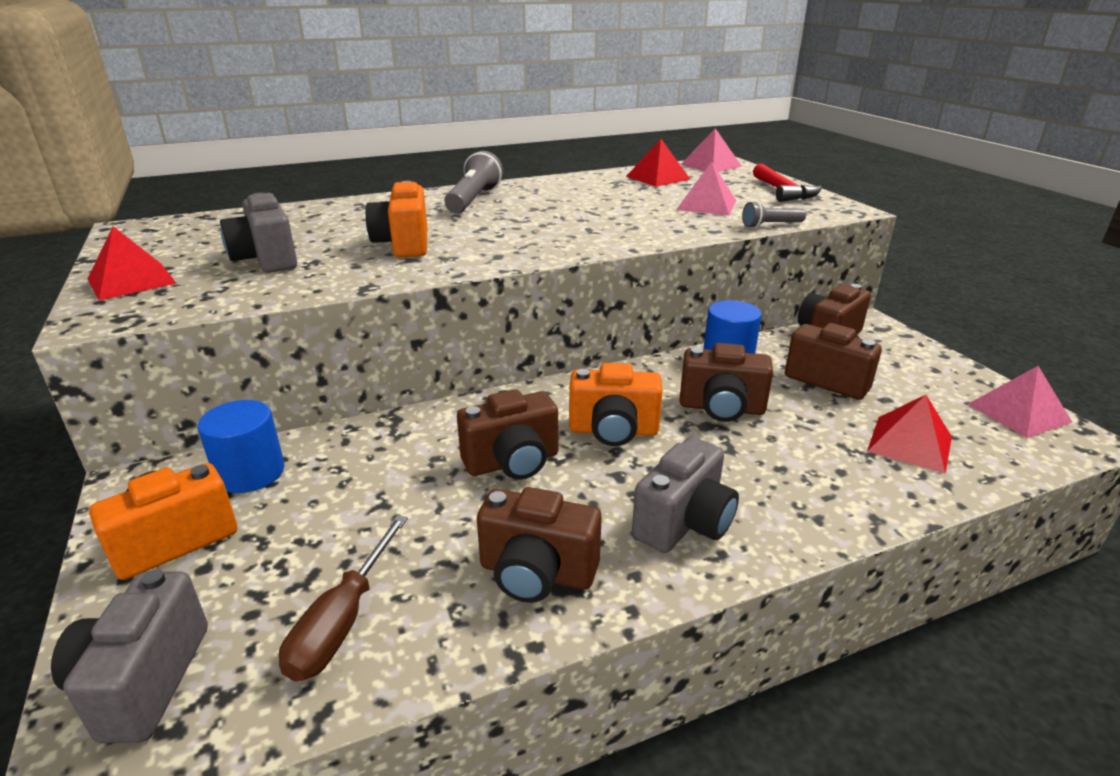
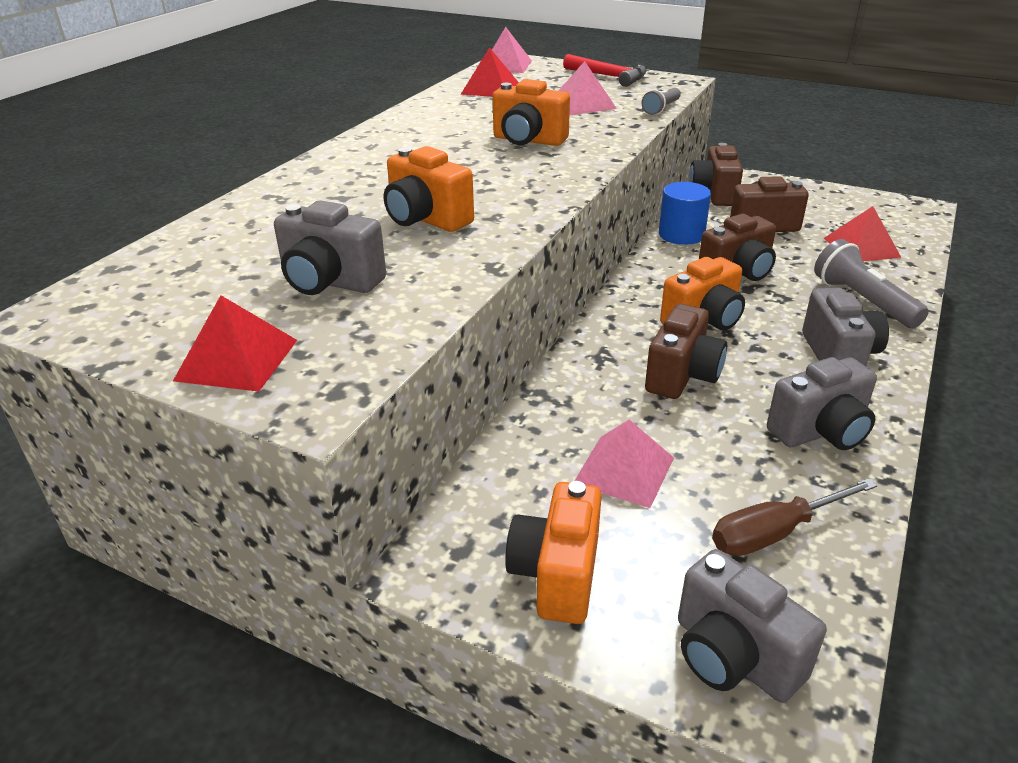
camera: 40 degrees left, 5 degrees up
blue cylinder [198,400,285,493] -> none
brown screwdriver [279,515,408,682] -> brown screwdriver turned 90 degrees clockwise [712,478,877,556]
grey flashlight [444,151,503,214] -> grey flashlight moved to [814,239,929,328]
brown camera [477,487,602,603] -> grey camera [767,357,877,450]
pink pyramid [968,366,1072,438] -> pink pyramid moved to [575,420,674,508]
none -> orange camera [493,79,570,146]

